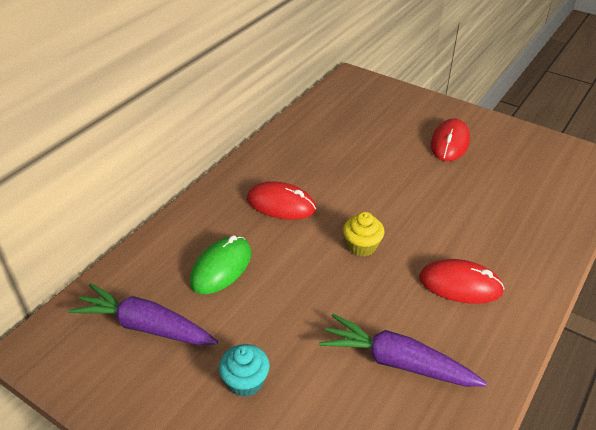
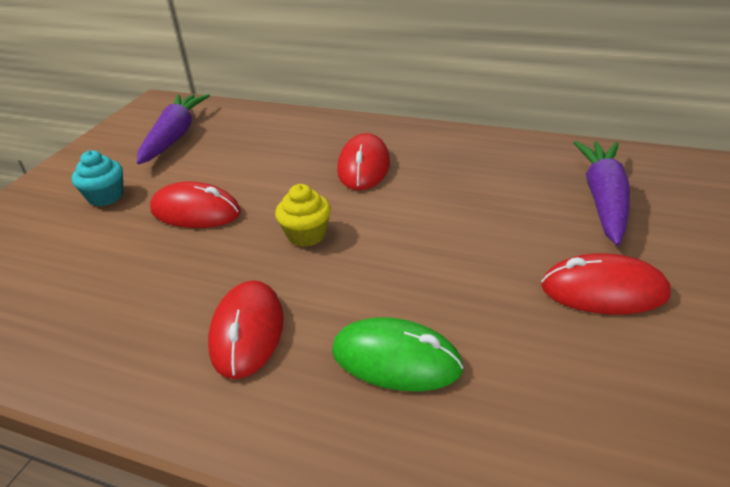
camera: 80 degrees right, 5 degrees down
green mouse [190,235,251,294] -> green mouse moved to [332,317,464,392]
purple carrot [319,314,487,387] -> purple carrot moved to [574,141,630,246]
none -> red mouse [150,181,241,228]

